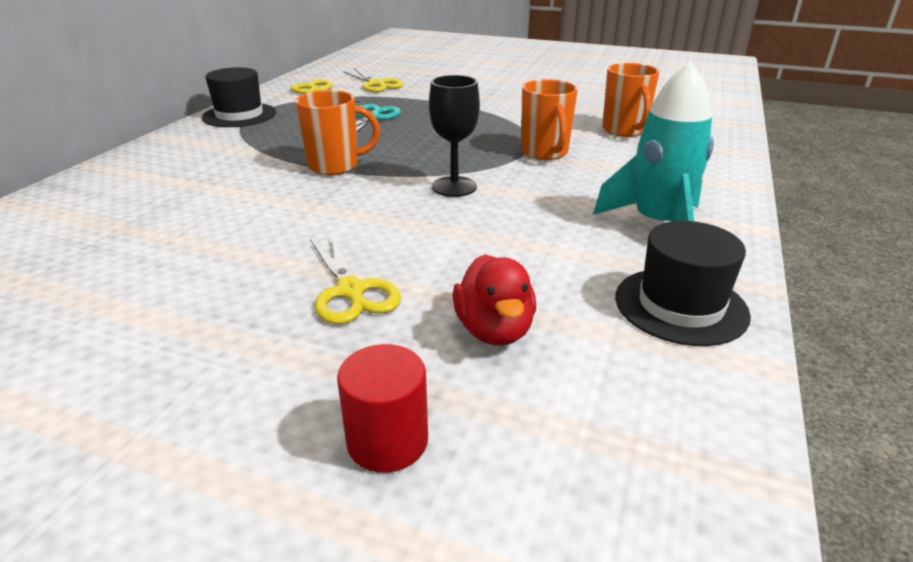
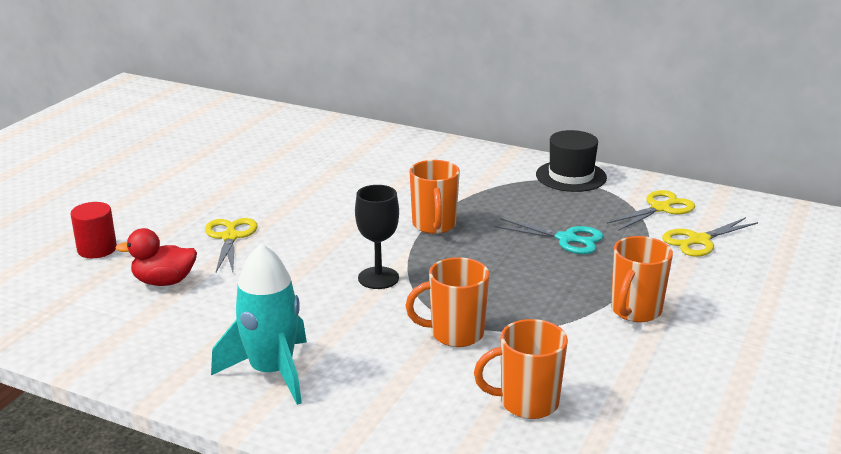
camera: 95 degrees right, 5 degrees down
yellow scissors [310,234,401,324] -> yellow scissors turned 105 degrees clockwise [205,218,258,272]
black hat [615,221,751,346] -> none
none -> orange mug [611,236,673,322]

